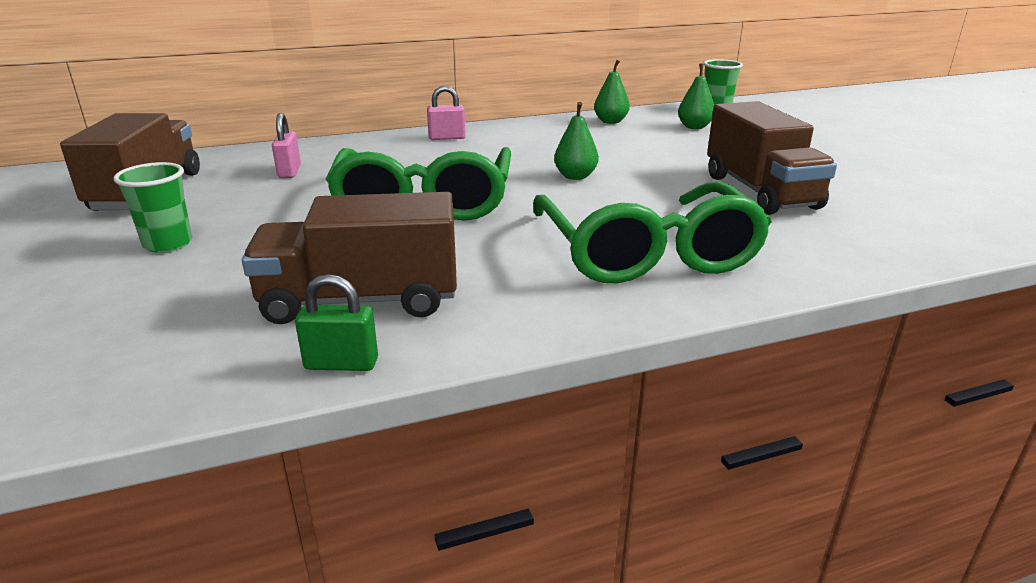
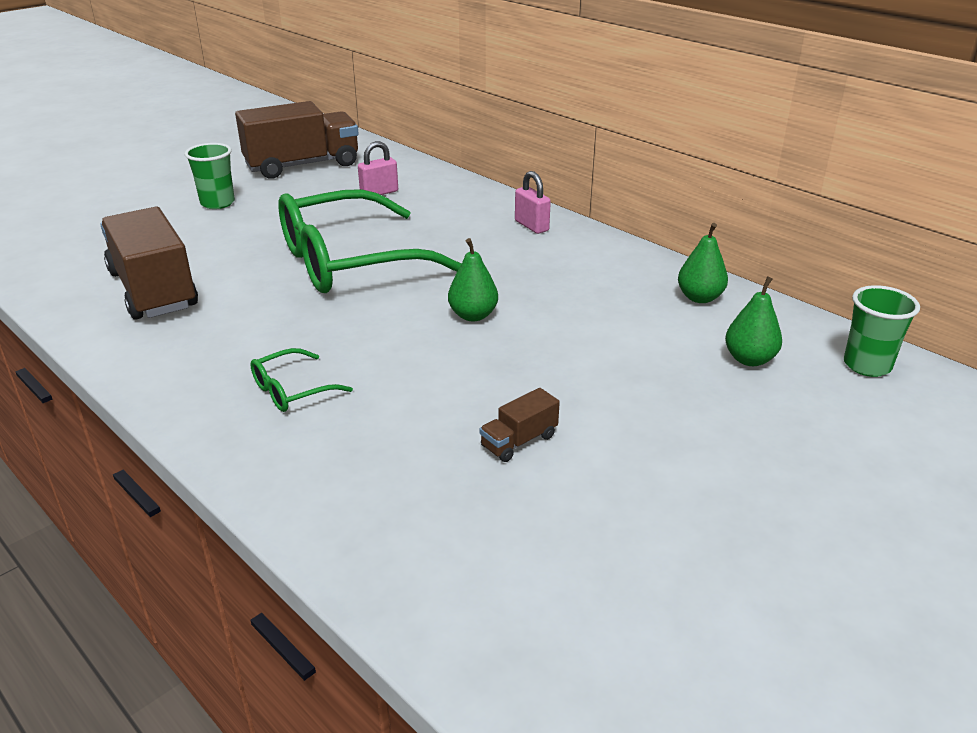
camera: 65 degrees right, 5 degrees up
green padlock [295,274,378,371] -> none
green glasses [533,182,772,283] -> green glasses [250,348,353,412], size x0.41
brown truck [707,101,837,215] -> brown truck [480,388,560,462], size x0.43

